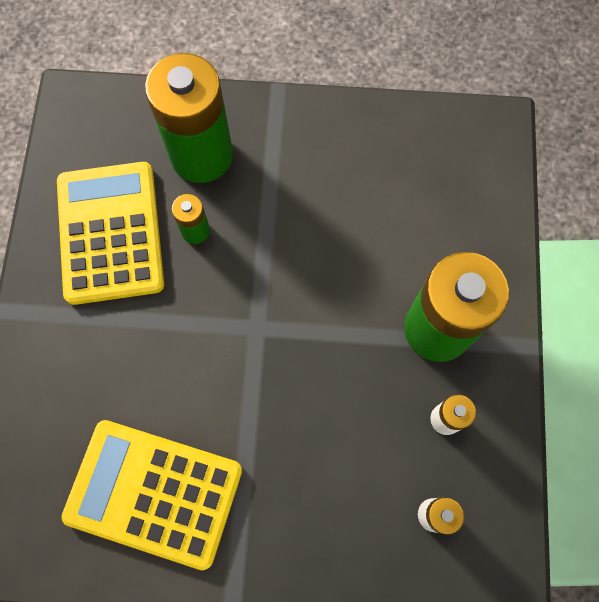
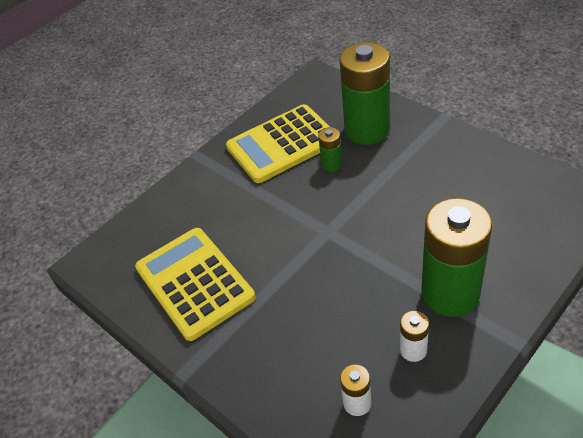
camera: 45 degrees right, 25 degrees down
yellow calculator [57,162,164,305] -> yellow calculator turned 150 degrees counterclockwise [226,104,330,183]

